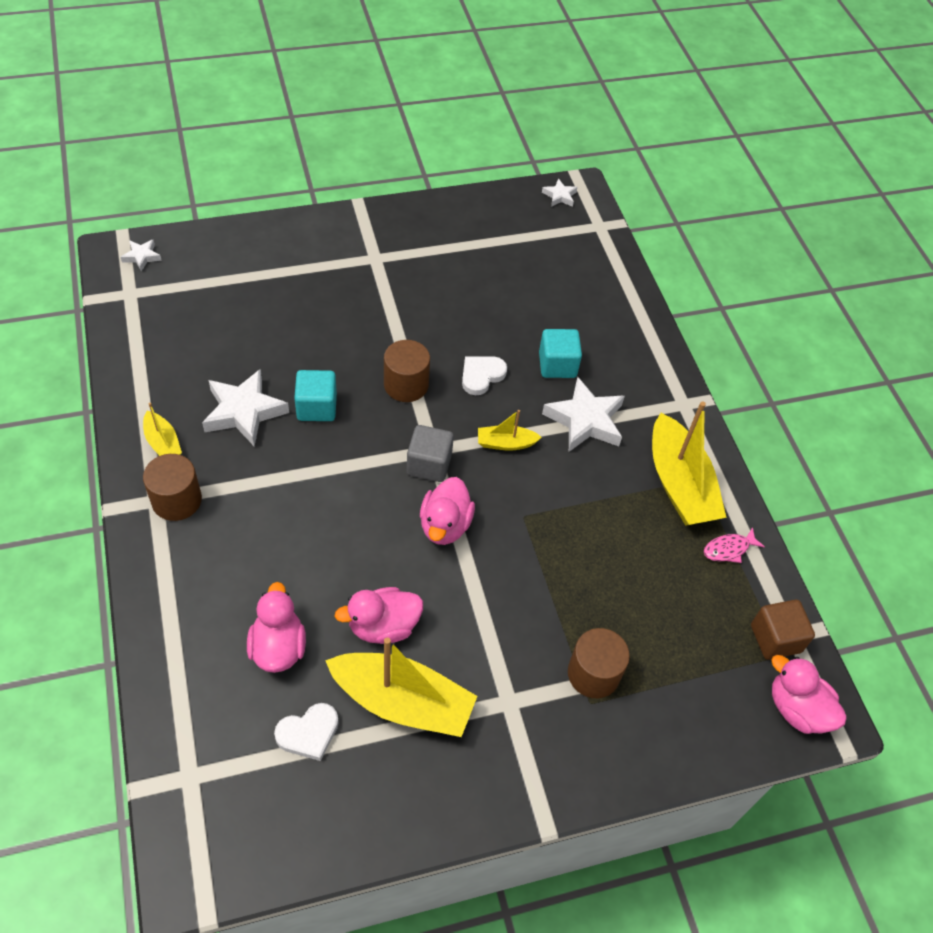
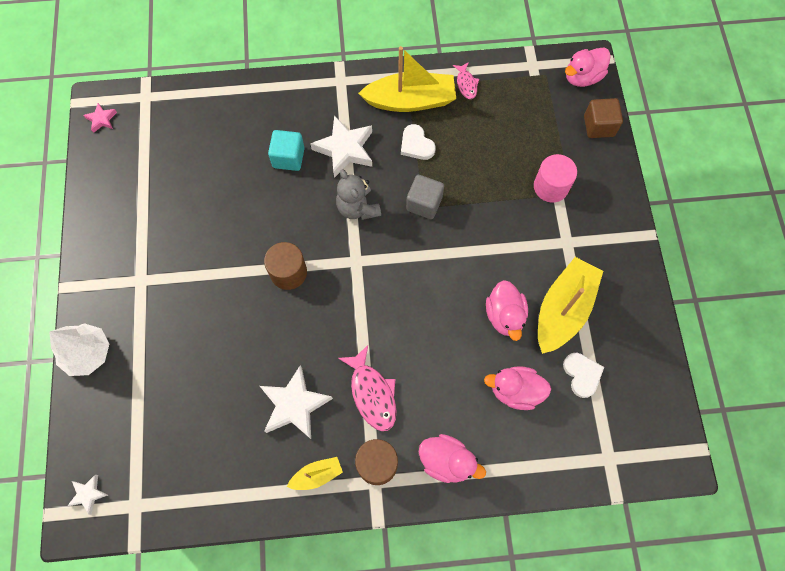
camera: 75 degrees left, 15 degrees up
turquoise cube [294,370,337,421] -> none
grey cube [407,425,454,482] -> grey cube moved to [406,175,444,219]
pink duck [420,477,475,545] -> pink duck moved to [419,434,486,483]
white heart [462,356,507,395] -> white heart moved to [401,124,436,160]
yellow boat [478,410,542,451] -> grey teddy bear [336,169,381,220]
white star [542,179,577,207] -> pink star [83,103,117,133]
brown cylinder [568,628,630,698] -> pink cylinder [534,154,577,203]
brown cube [751,600,815,660] -> brown cube moved to [584,98,623,138]
none -> white tree [49,323,109,376]
none -> pink fish [338,345,397,431]

